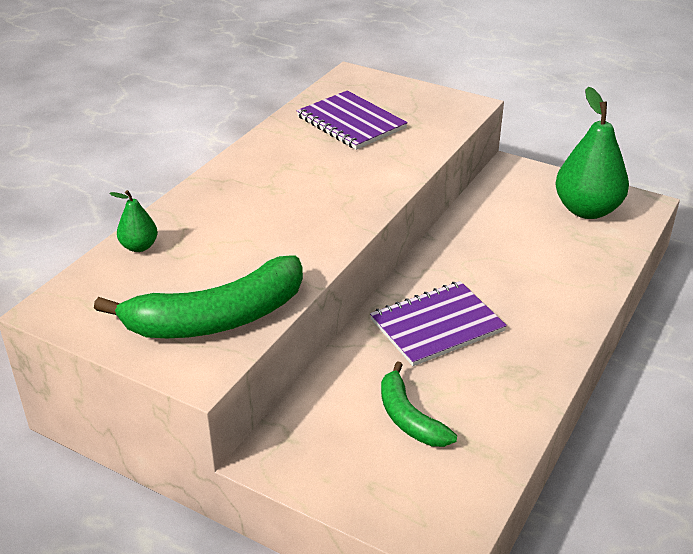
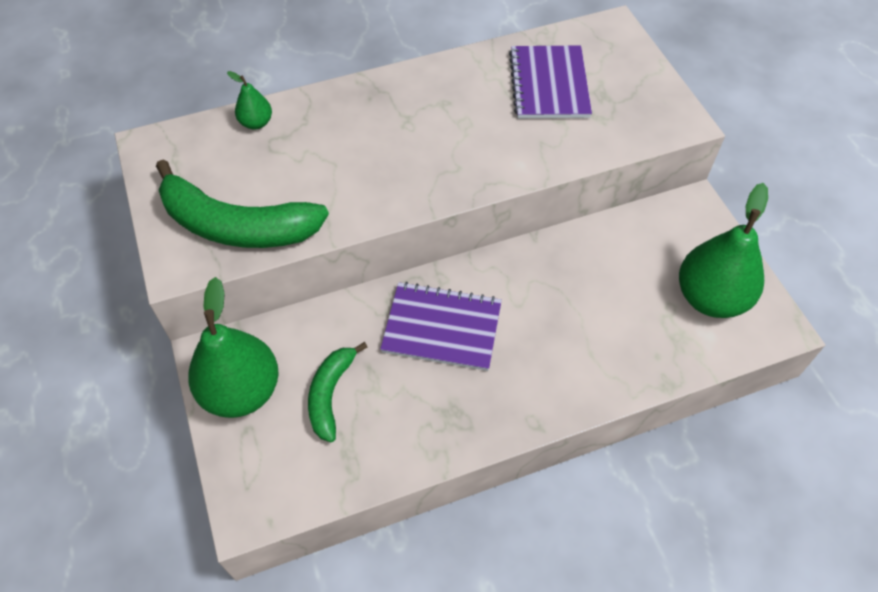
camera: 40 degrees right, 20 degrees up
none -> green pear [188,277,279,418]

